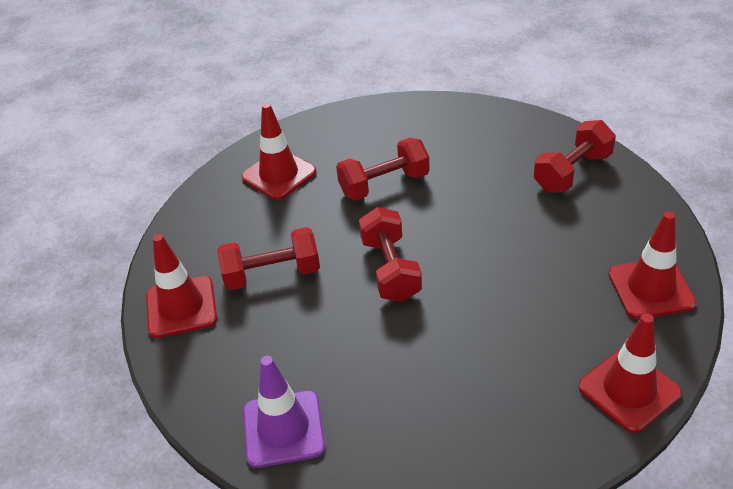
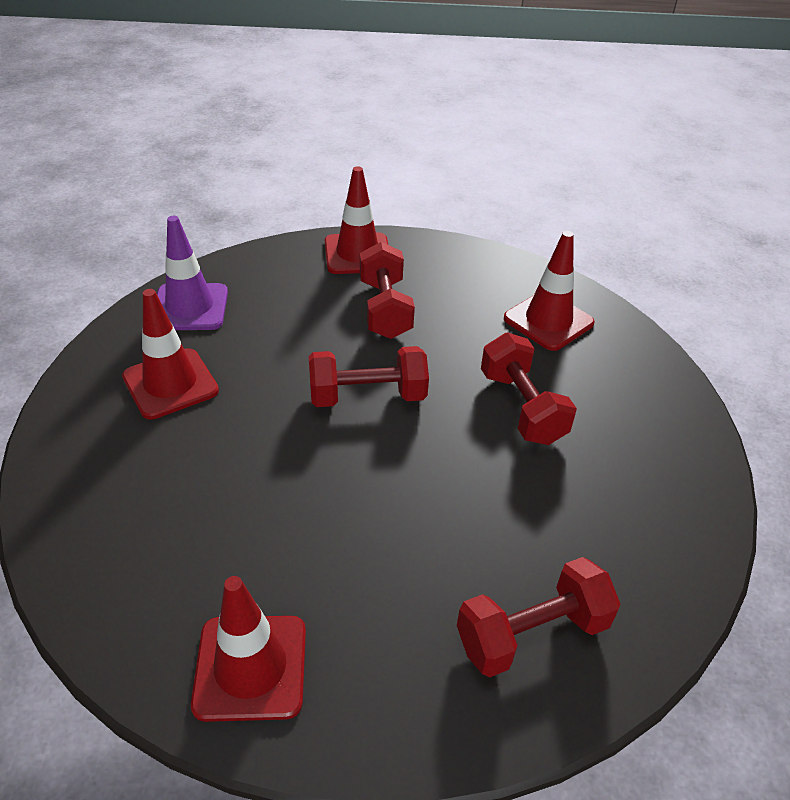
camera: 90 degrees right, 0 degrees up
red dumbbell [534,120,616,193] -> red dumbbell turned 75 degrees counterclockwise [457,557,621,677]
red traffic cone [578,313,682,433] -> red traffic cone moved to [122,289,219,420]

